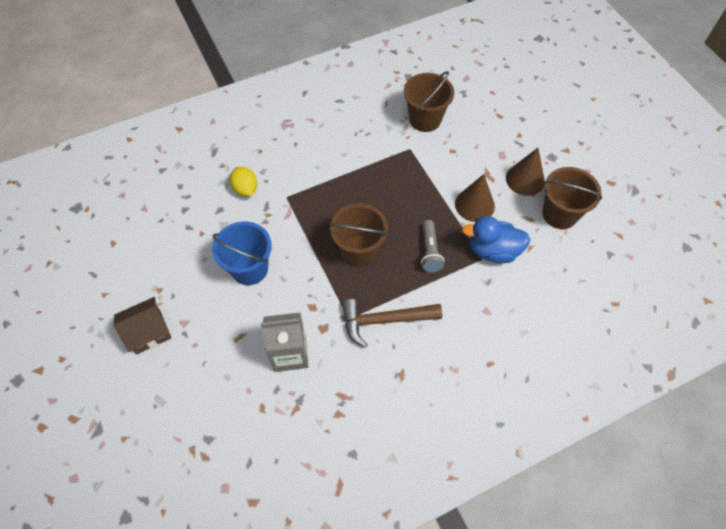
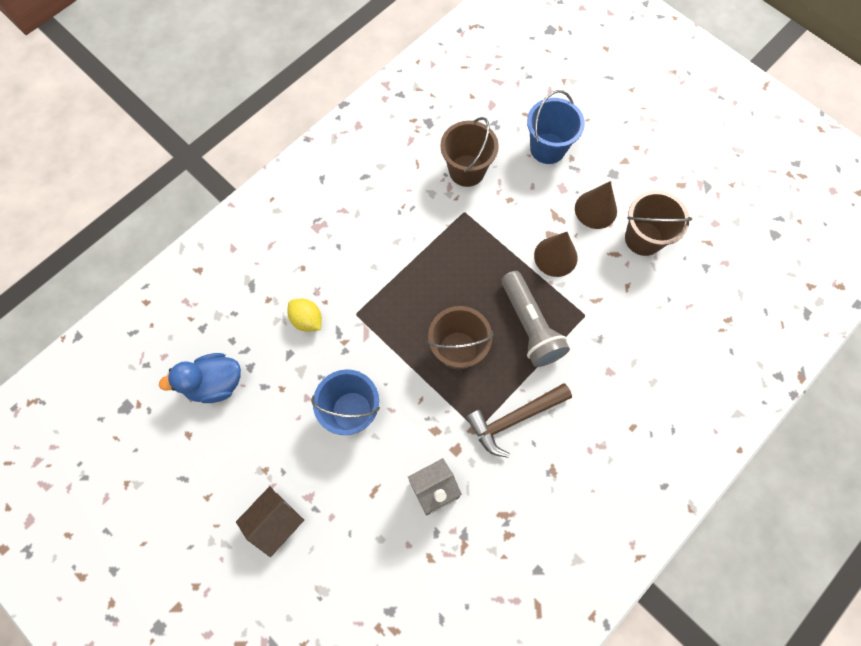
camera: 20 degrees left, 10 degrees up
grey flashlight [421,220,445,272] -> grey flashlight [501,271,570,367], size x1.64
blue duck [462,216,531,263] -> blue duck moved to [159,353,241,403]
none -> blue bucket [527,90,585,164]

